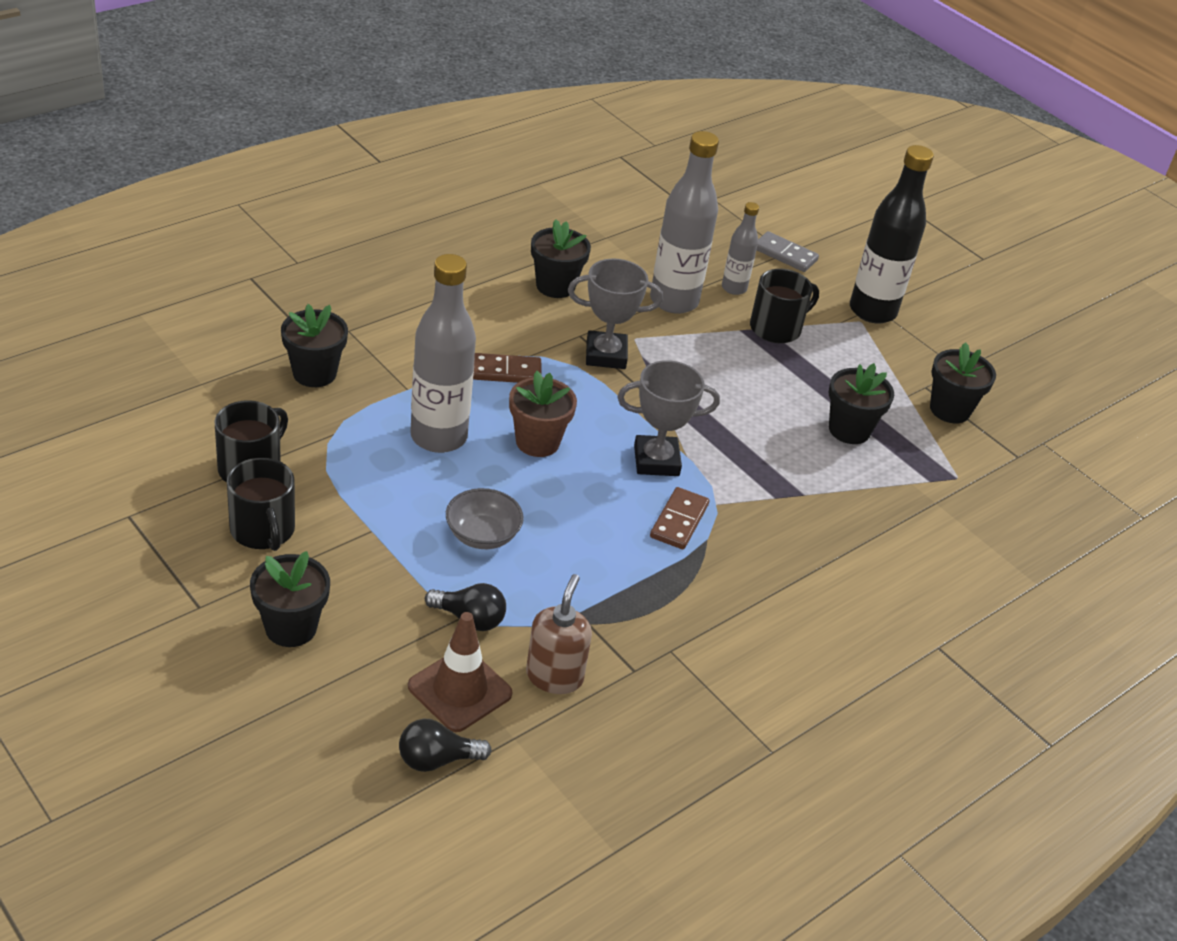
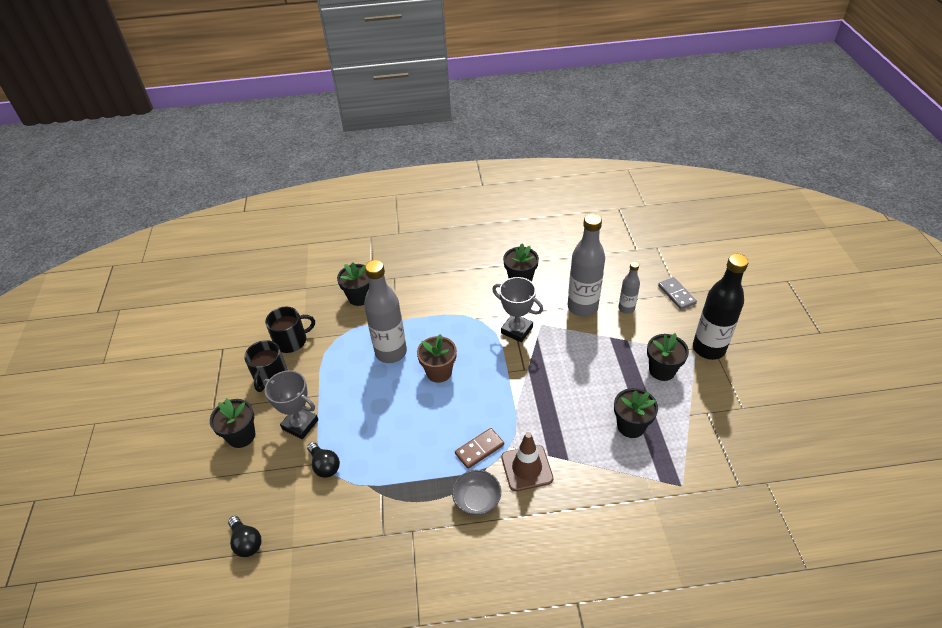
camera: 40 degrees right, 5 degrees up
black light bulb [399,719,492,772] -> black light bulb turned 150 degrees counterclockwise [228,516,262,557]
brown traffic cone [408,612,512,732] -> brown traffic cone moved to [501,432,553,491]
grey bowl [446,488,524,549] -> grey bowl moved to [452,470,501,516]
brown domino [473,353,542,383] -> none
brown soap dispenser [526,574,592,694] -> none
grey trophy [617,360,720,476] -> grey trophy moved to [263,370,318,439]
black mug [750,269,819,343] -> none
black flower pot [930,342,996,423] -> black flower pot moved to [647,333,689,381]

